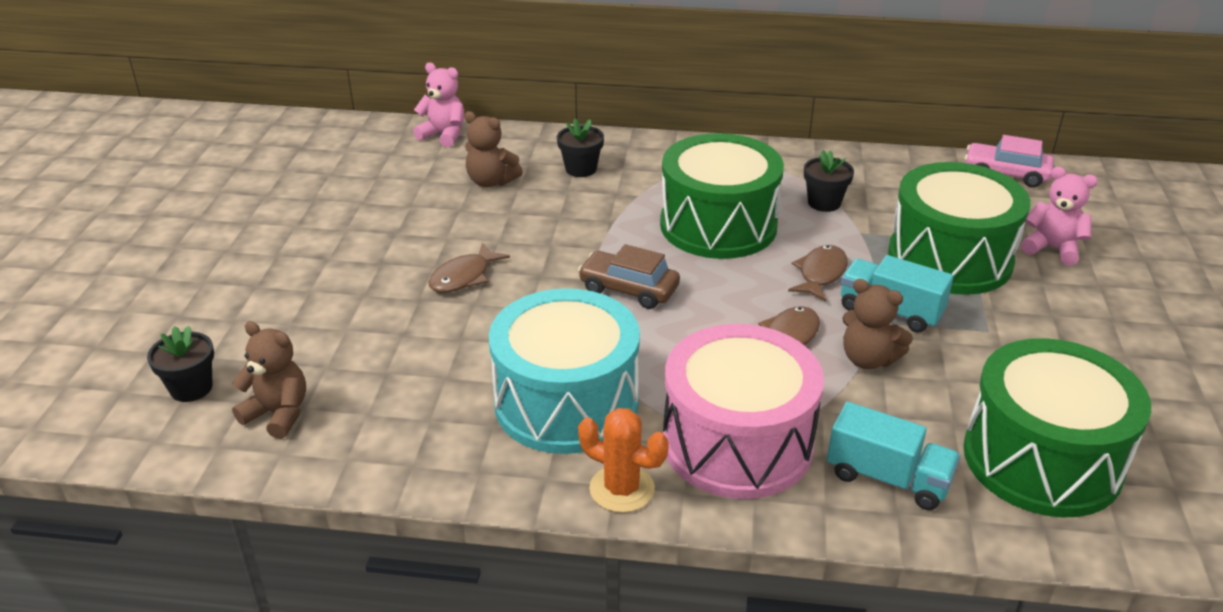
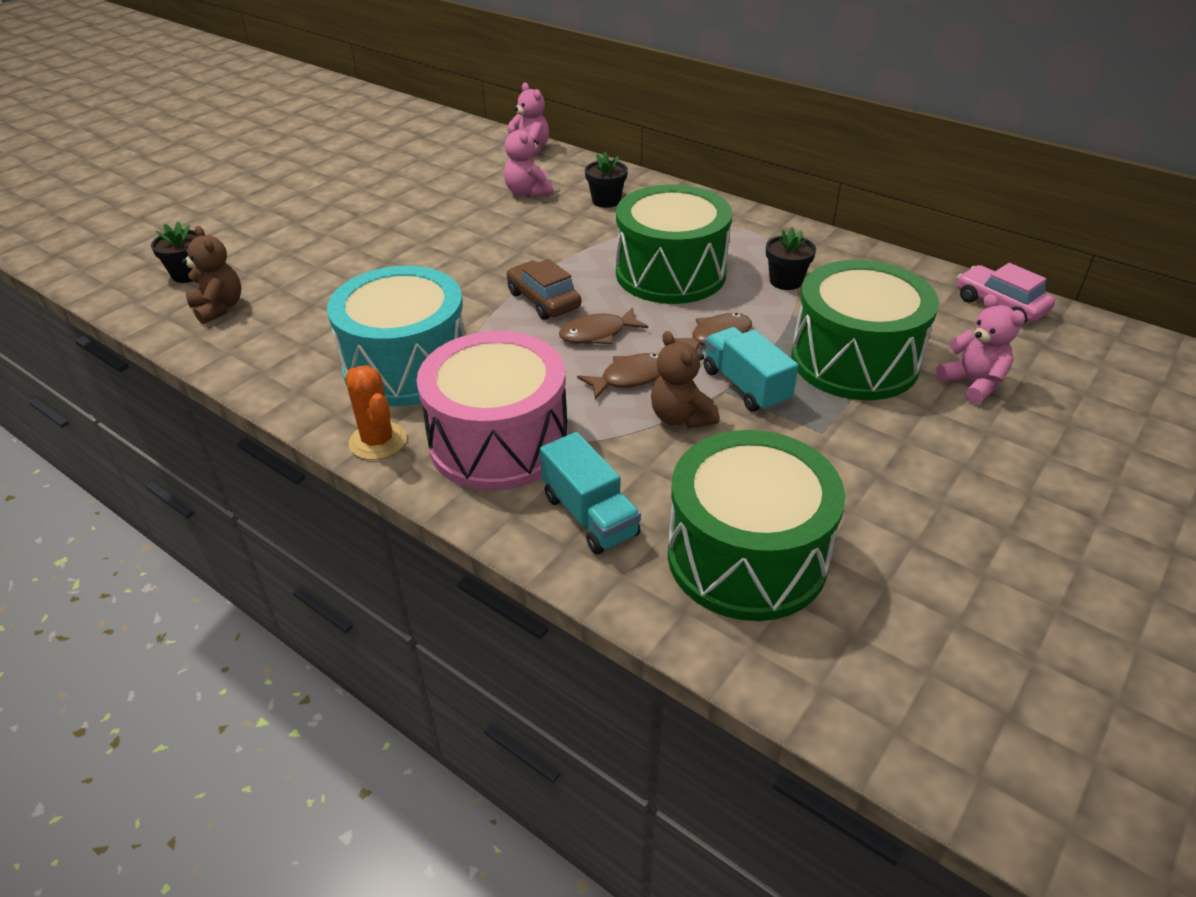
camera: 30 degrees right, 5 degrees up
brown fish [429,243,510,293] -> brown fish moved to [559,307,648,344]
brown teddy bear [464,111,523,187] -> pink teddy bear [504,123,553,198]

